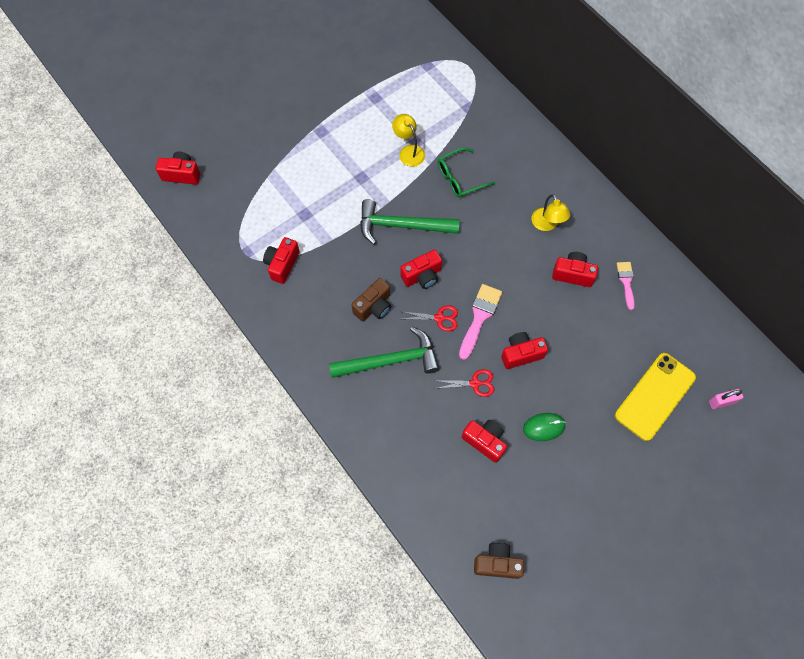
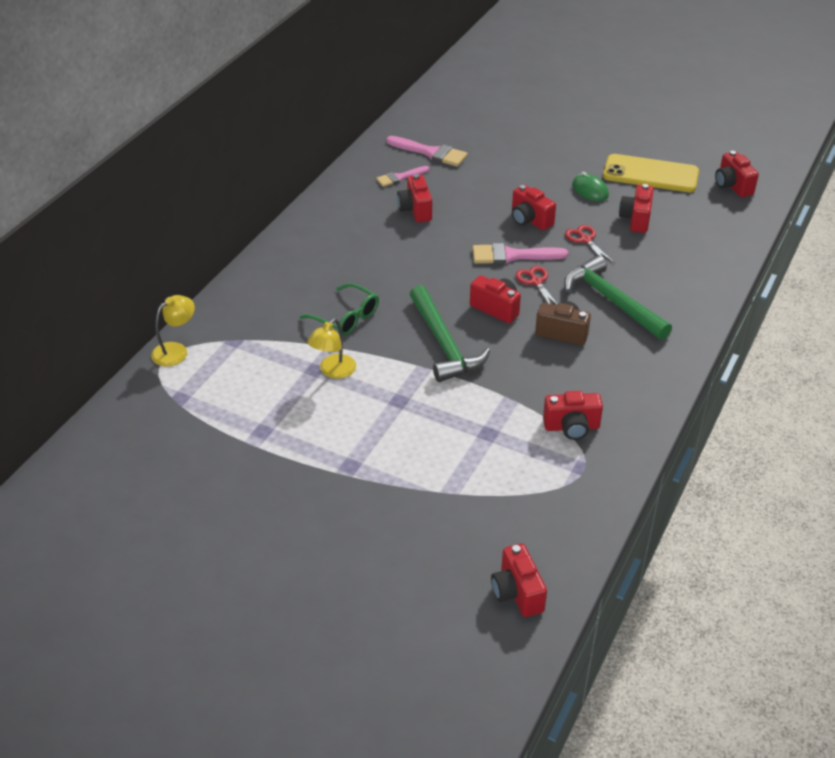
camera: 115 degrees left, 25 degrees down
brown camera [474,543,524,579] -> red camera [715,151,759,197]
yellow lamp [531,194,570,231] -> yellow lamp moved to [151,295,195,366]
yellow phone [615,353,696,441] -> yellow phone moved to [603,154,699,192]
pink padlock [709,389,744,409] -> none
none -> pink brush [386,136,468,167]

